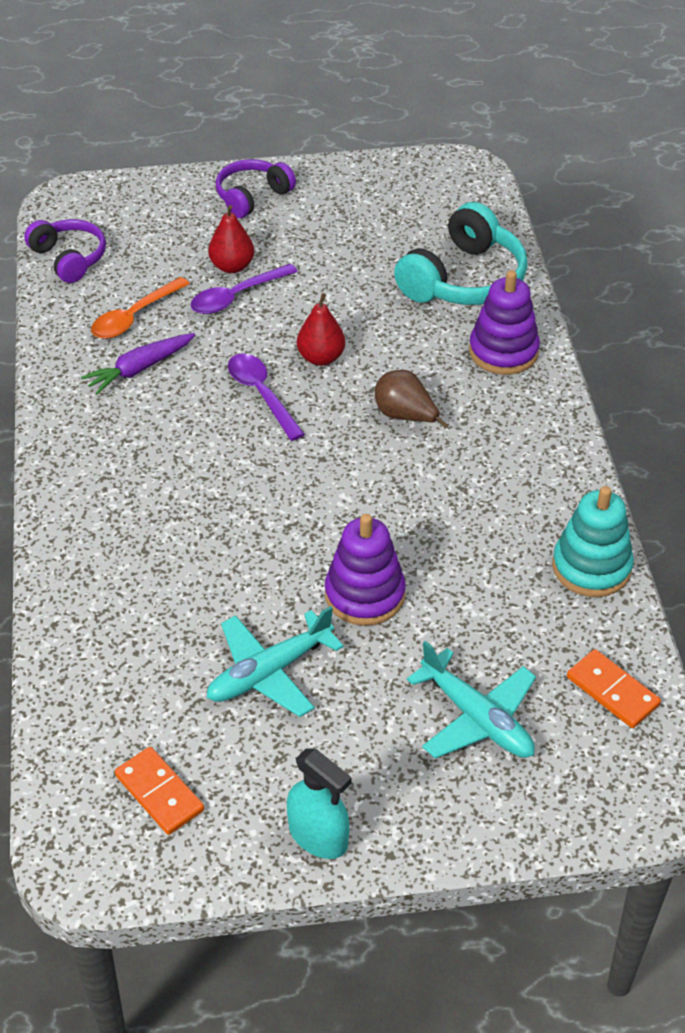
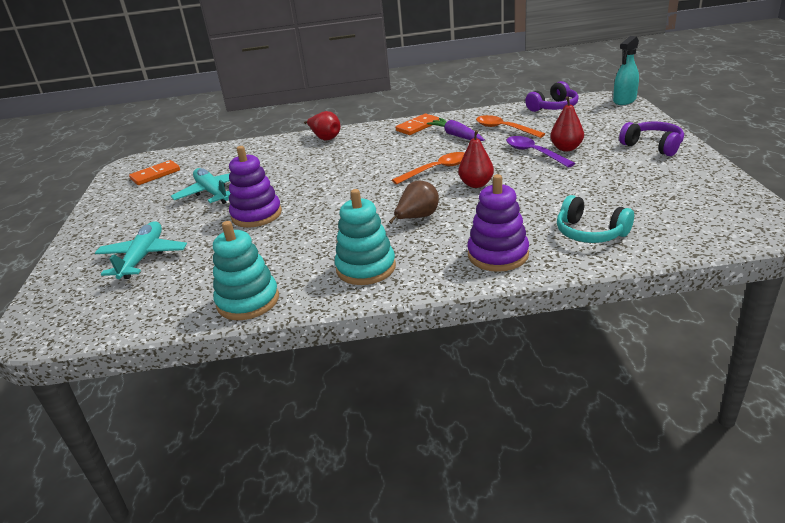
camera: 95 degrees right, 15 degrees down
purple spoon [228,353,305,441] -> orange spoon [392,152,465,184]
turquoise spray bottle [287,748,352,859] -> turquoise spray bottle moved to [613,36,639,105]
turquoise headphones [394,202,528,305] -> turquoise headphones [557,195,634,243], size x0.63
turquoise plane [407,641,536,758] -> turquoise plane turned 135 degrees clockwise [95,221,187,279]
orange domino [567,649,661,728] -> orange domino moved to [396,114,440,135]
none -> red pear [304,111,341,141]
none -> turquoise stacking toy [335,189,396,285]

